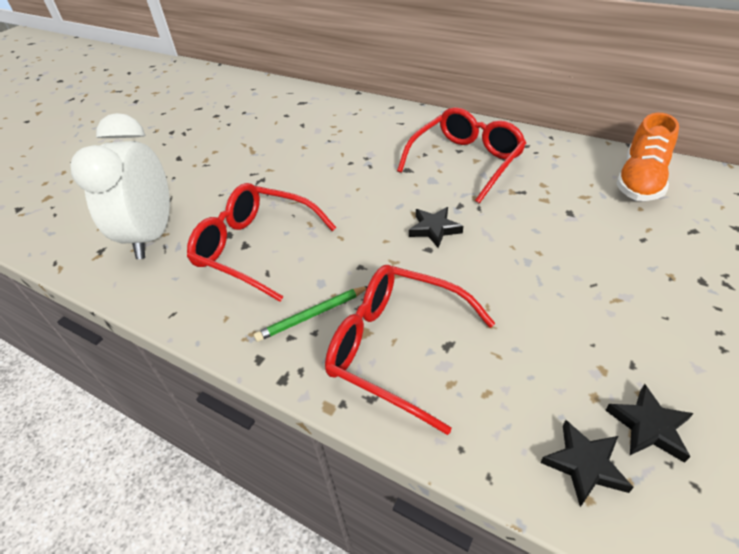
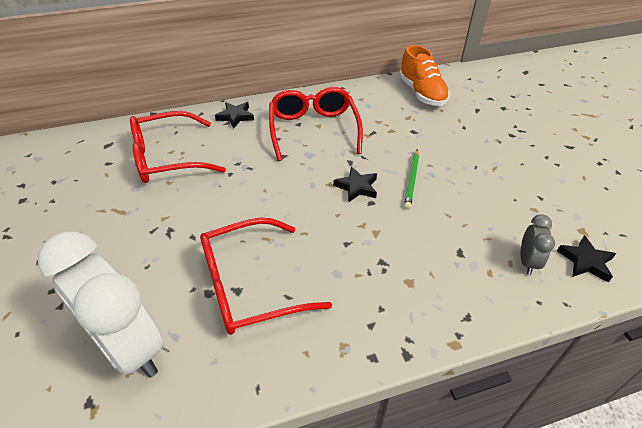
camera: 50 degrees left, 0 degrees up
green pencil [254,286,368,342] -> green pencil moved to [404,149,419,209]
red glasses [325,265,495,435] -> red glasses moved to [130,111,226,183]
black star [605,384,694,463] -> black star moved to [215,102,254,129]
none -> grey clock [521,214,555,275]

